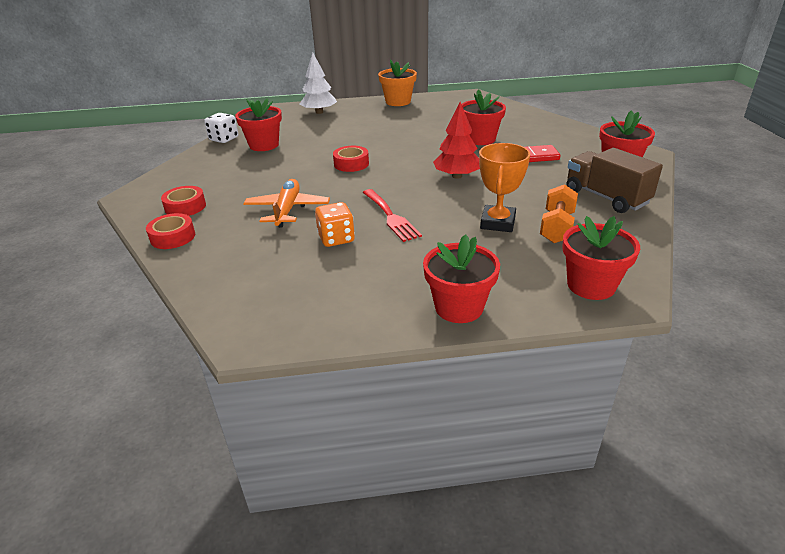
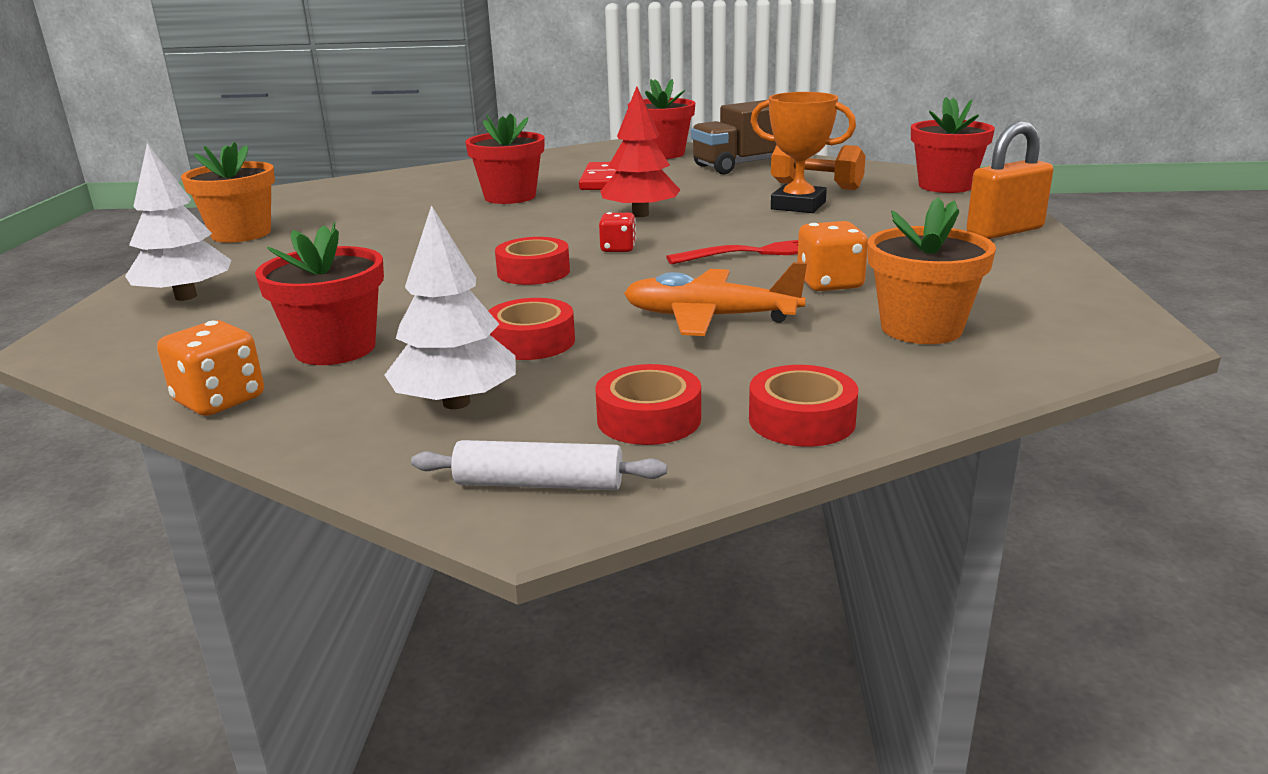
camera: 80 degrees left, 10 degrees down
white dice [204,113,238,143] -> orange dice [157,320,264,416]
red flower pot [423,234,500,323] -> orange padlock [967,121,1053,239]
none -> white tree [385,205,516,409]
none -> white rolling pin [411,440,667,490]
none -> red tape [488,298,575,360]
none -> red dice [599,212,636,252]
none -> orange flower pot [868,197,996,344]

